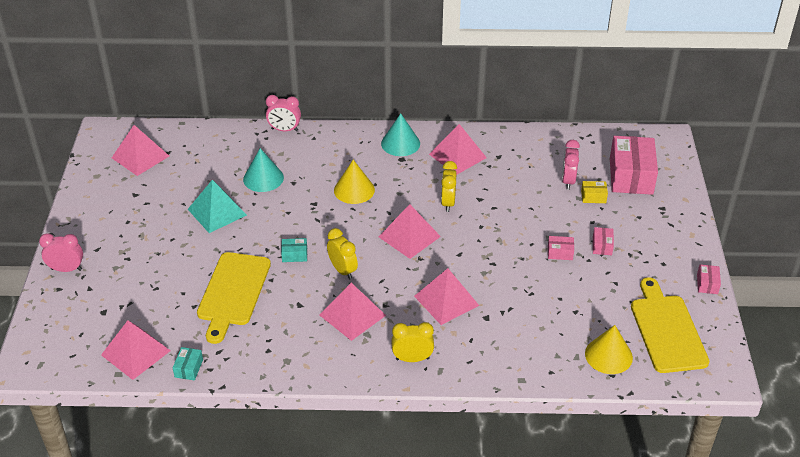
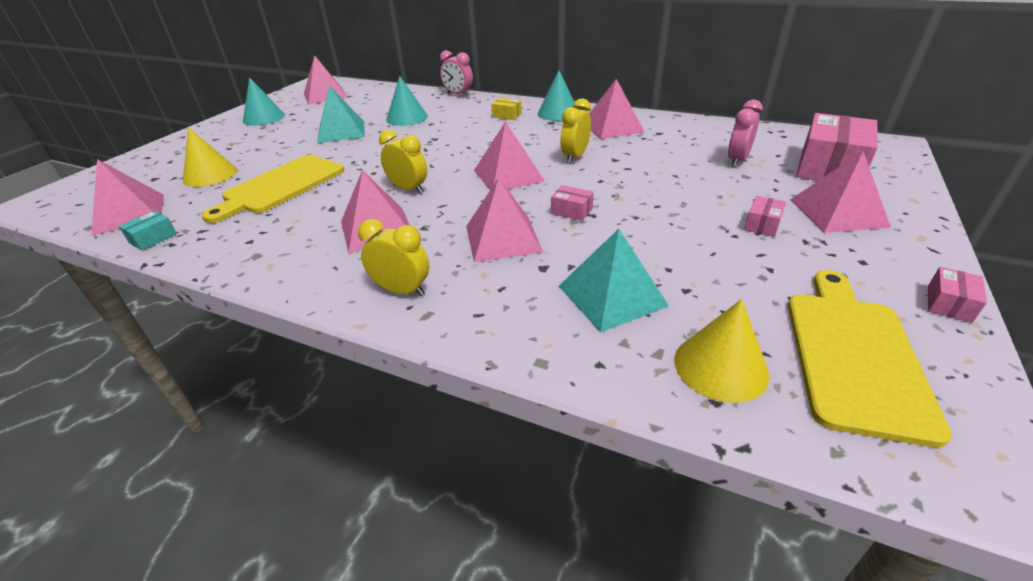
camera: 25 degrees right, 5 degrees down
pink clock [39,233,83,272] -> none
turquoise box [281,238,307,262] -> none
yellow clock [327,228,358,279] -> yellow clock turned 45 degrees counterclockwise [379,130,427,194]
yellow cone [334,160,375,204] -> yellow cone moved to [183,127,237,187]
pink box [548,236,574,260] -> pink box moved to [551,185,594,221]
yellow box [581,181,608,203] -> yellow box moved to [492,98,522,120]
none -> turquoise cone [243,77,285,126]
none -> turquoise pyramid [559,229,669,333]
none -> pink pyramid [790,151,891,233]

